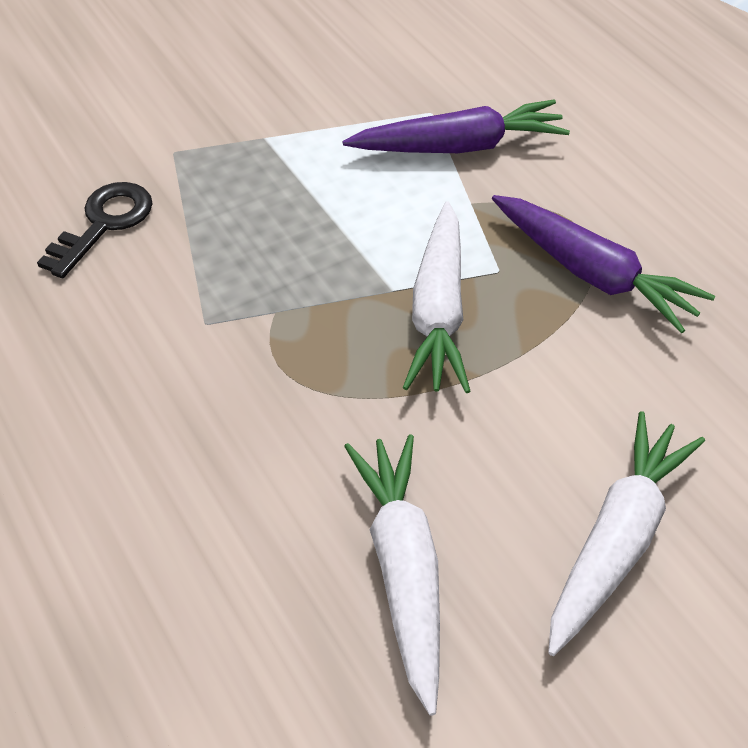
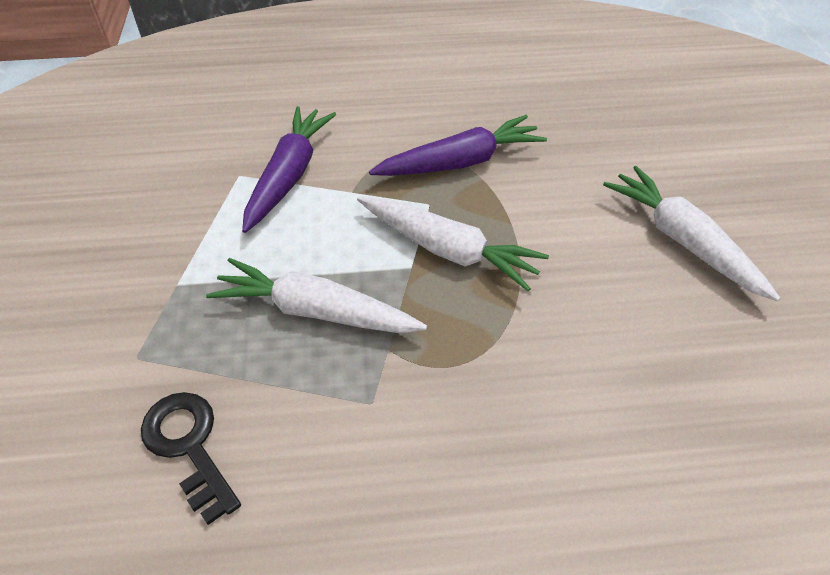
camera: 65 degrees left, 0 degrees up
white carrot [344,434,440,716] -> white carrot moved to [206,258,427,333]

